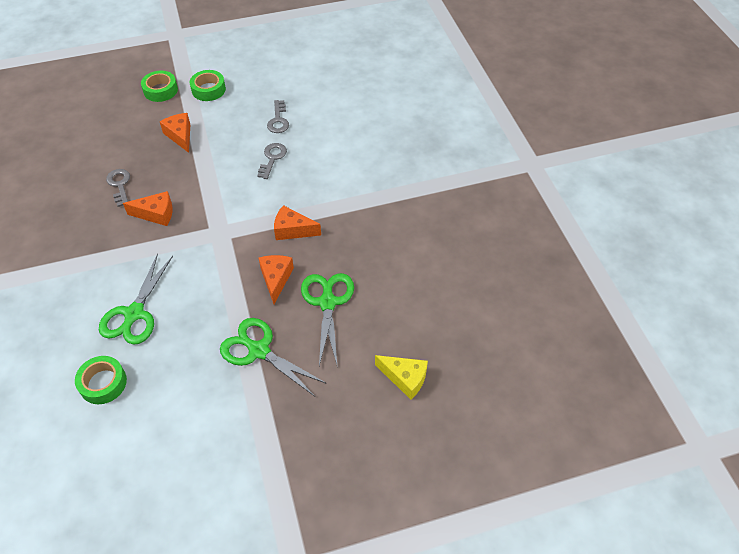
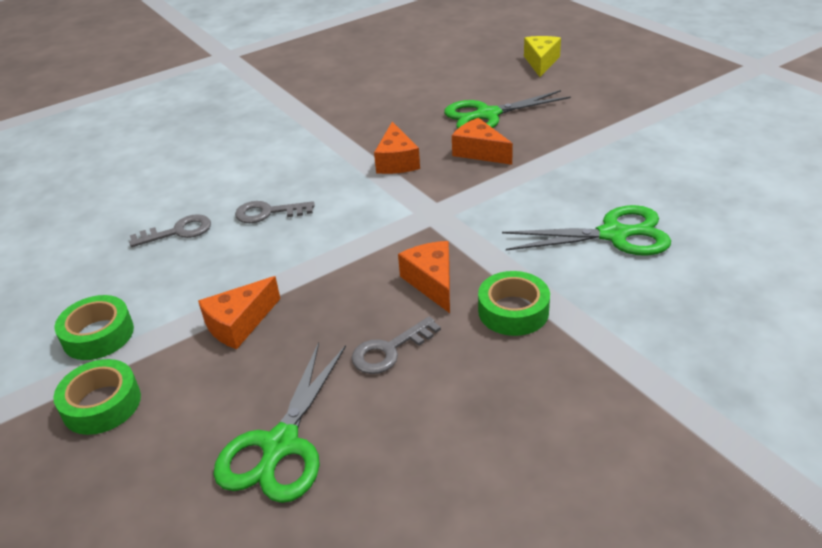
camera: 105 degrees left, 15 degrees down
green tape [75,356,127,404] -> green tape moved to [478,271,550,336]
green scissors [220,318,327,396] -> green scissors moved to [213,342,346,503]
orange cheese [259,255,294,304] -> orange cheese turned 60 degrees clockwise [452,118,513,165]

